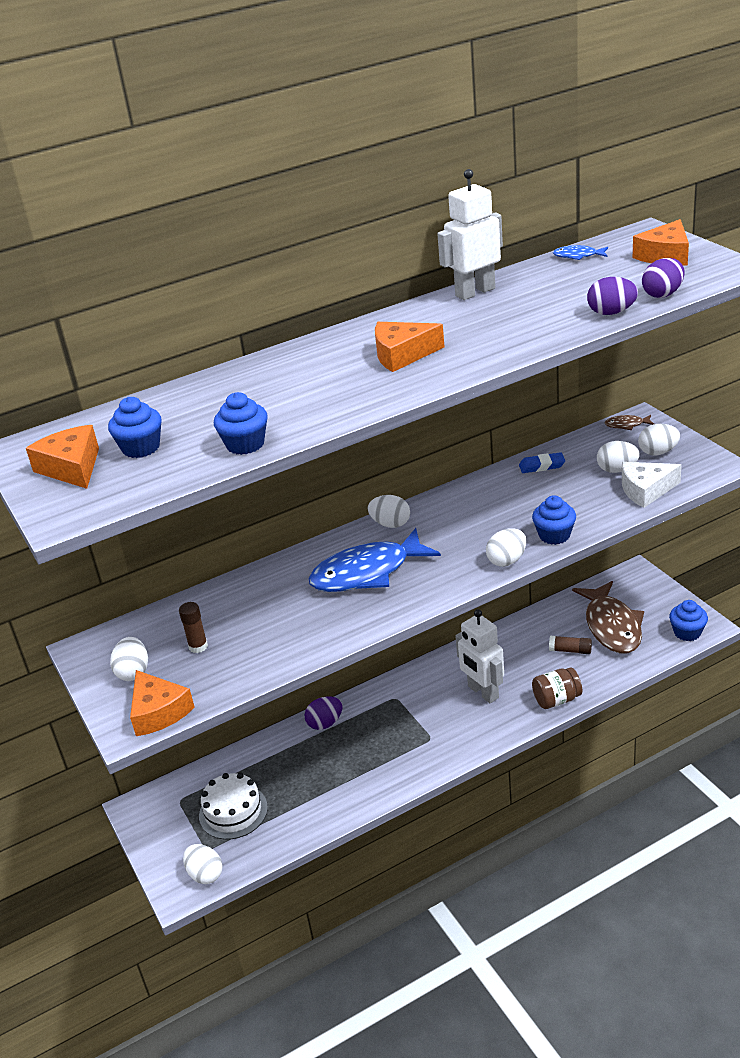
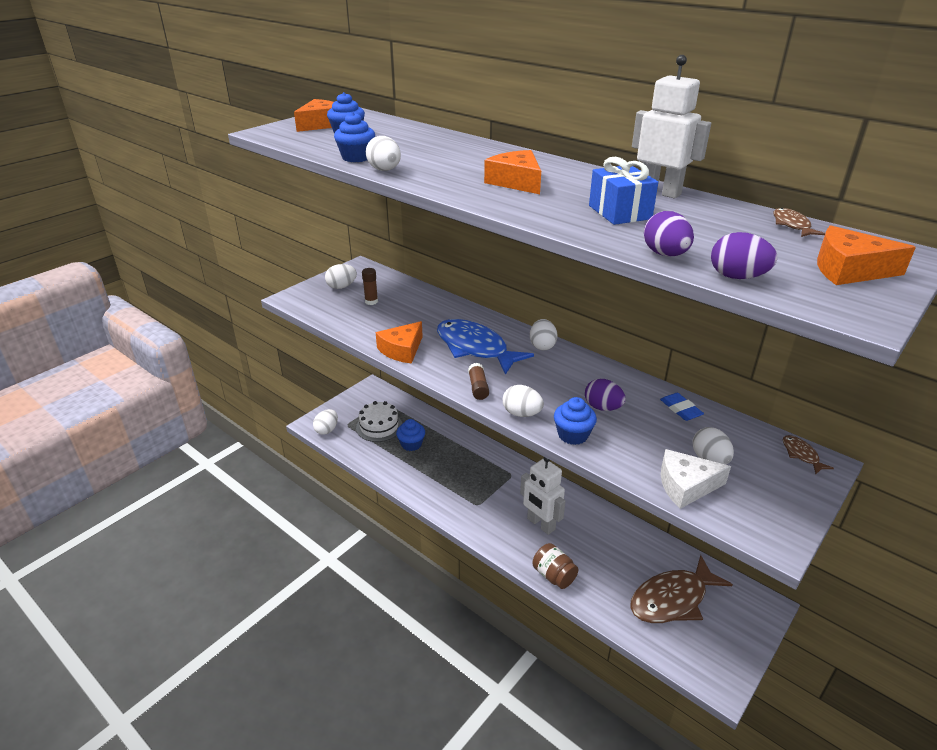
camera: 65 degrees right, 0 degrees up
orange cheese [130,670,195,736] -> orange cheese moved to [376,321,423,364]
purple egg [305,696,342,730] -> purple egg moved to [585,379,626,411]
white robot [455,609,504,703] -> white robot turned 75 degrees counterclockwise [520,457,565,535]
brown glue stick [549,636,592,654] -> brown glue stick moved to [468,363,489,400]
blue fish [553,245,608,260] -> brown fish [773,208,825,237]
white cheese [622,462,682,508] -> white cheese turned 60 degrees counterclockwise [661,449,731,509]
white egg [638,424,680,455] -> white egg moved to [366,136,401,171]
blue cupcake [669,600,708,641] -> blue cupcake moved to [396,419,425,451]
none -> blue gift [589,157,658,225]

